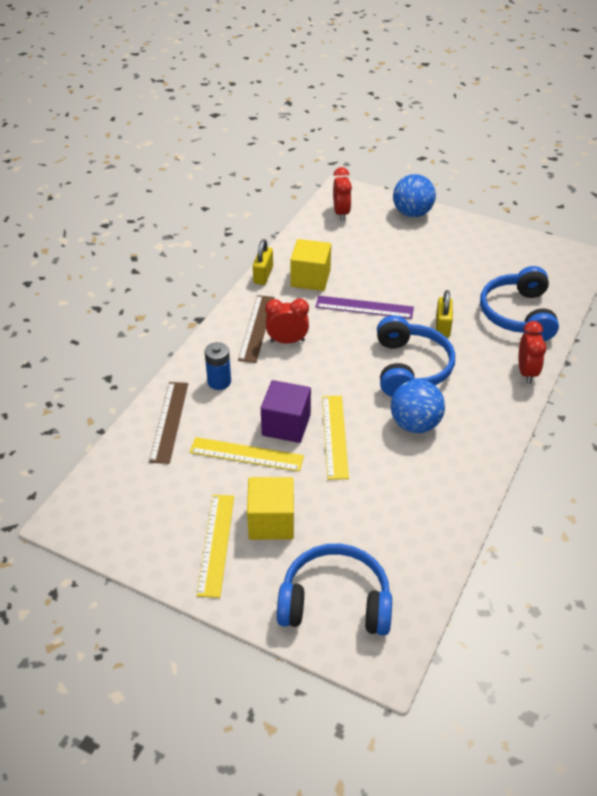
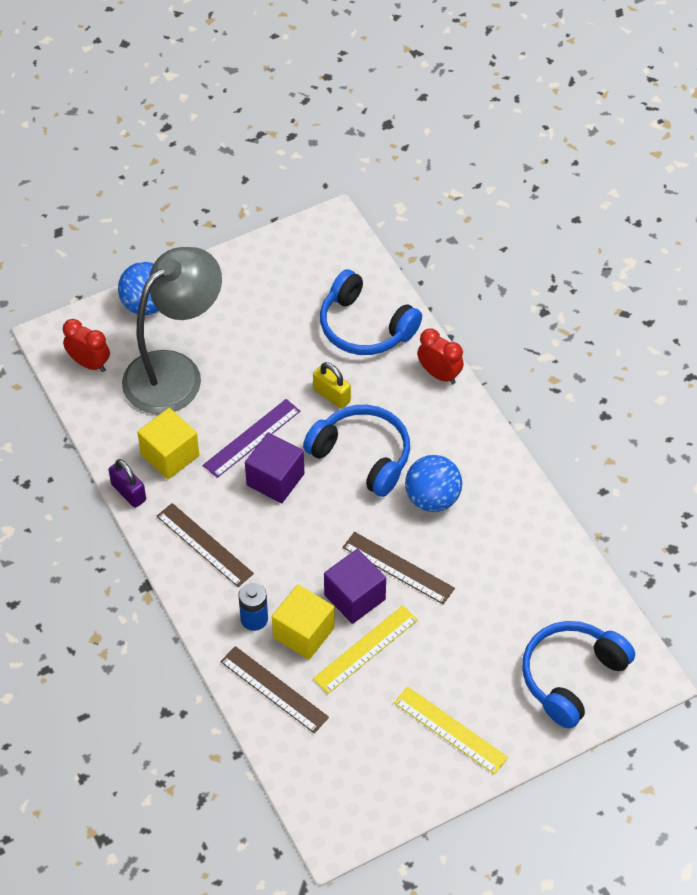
camera: 55 degrees left, 10 degrees up
yellow cube [247,477,294,540] -> yellow cube moved to [272,585,335,660]
yellow padlock [253,239,273,285] -> purple padlock [109,459,146,508]
red clock [265,298,309,344] -> none
yellow ruler [322,396,349,480] -> brown ruler [343,532,455,604]
none -> grey lamp [122,247,222,414]
none -> purple cube [245,432,304,503]

